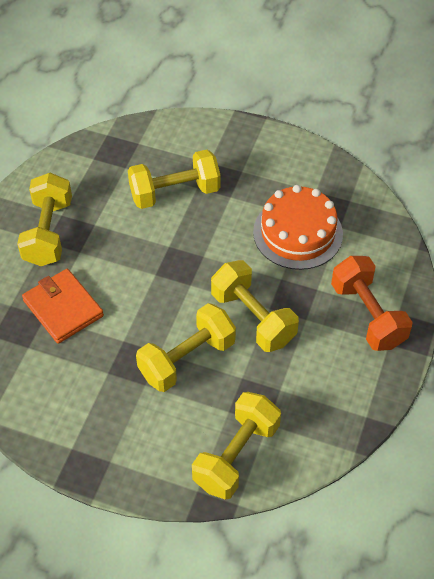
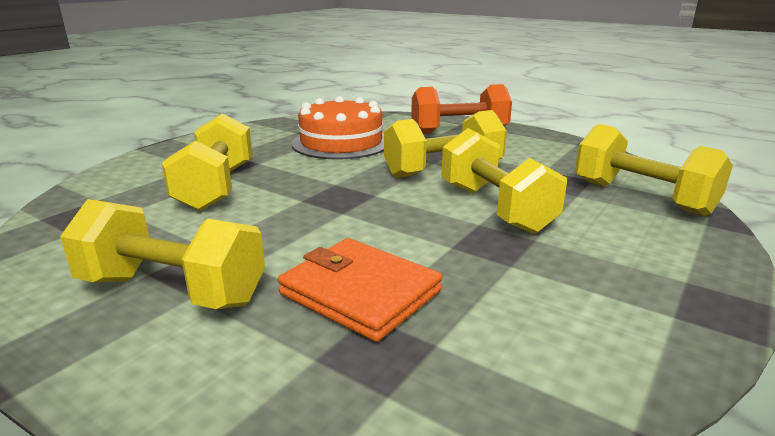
camera: 75 degrees left, 30 degrees down
orange wallet [22,269,104,344] -> orange wallet turned 60 degrees clockwise [278,238,442,342]

